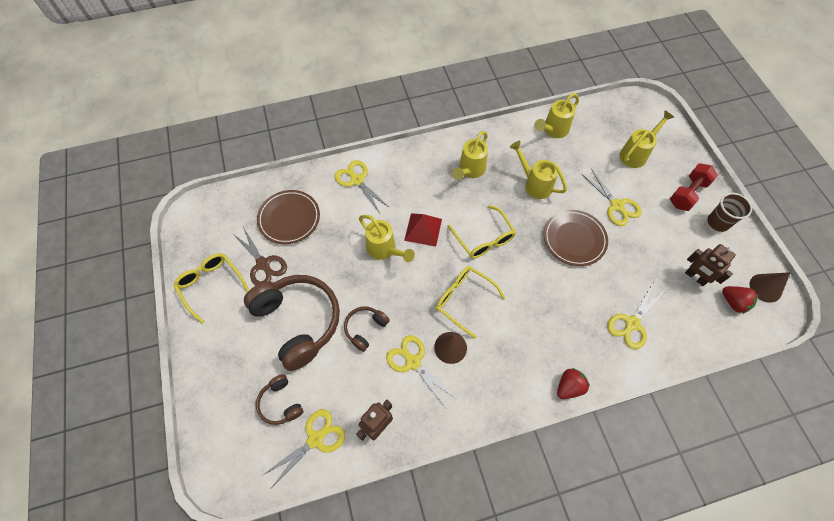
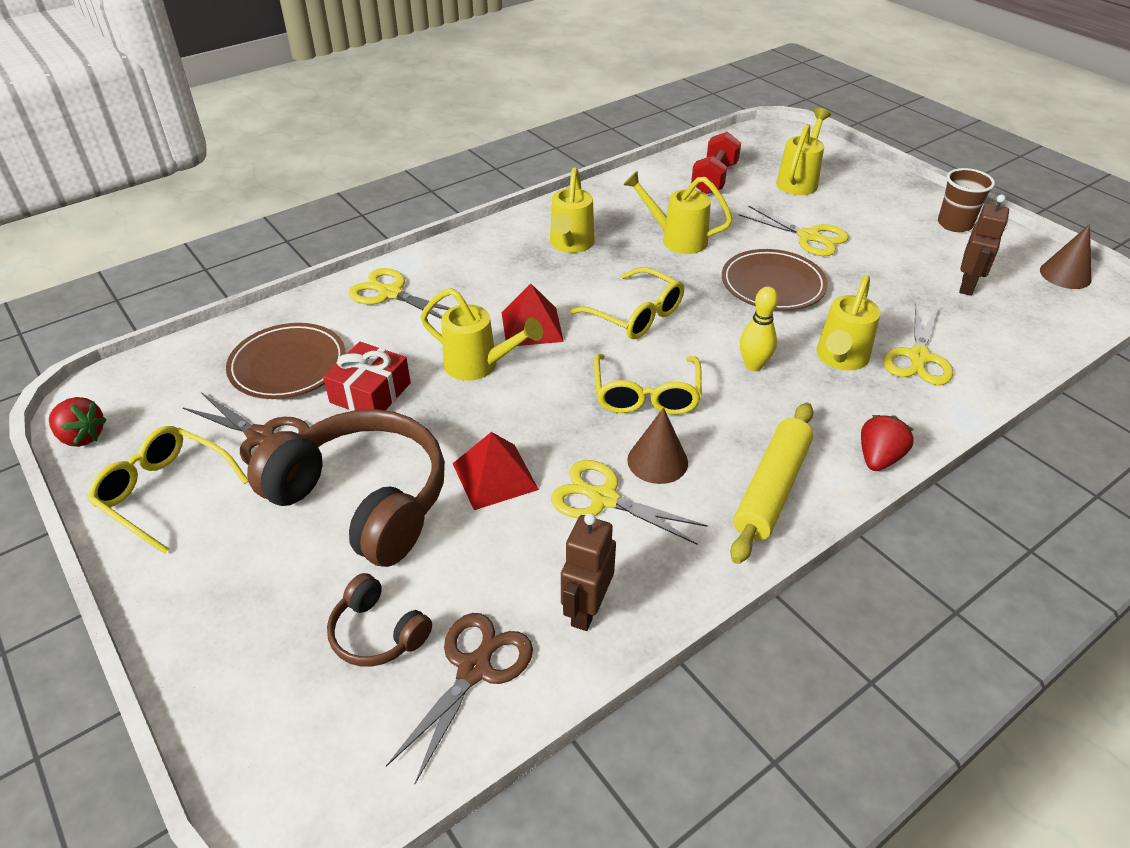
camera: 20 degrees left, 20 degrees down
yellow scissors [263,409,345,488] -> brown scissors [386,613,533,784]
brown headphones [344,306,390,352] -> red pyramid [452,432,539,510]
yellow glasses [436,266,506,339] -> yellow glasses turned 105 degrees counterclockwise [594,354,702,415]
yellow watering can [534,93,579,138] -> yellow watering can moved to [816,275,881,371]
red dumbbell [670,163,718,211] -> red dumbbell moved to [691,132,741,194]
brown robot [685,244,736,286] -> brown robot turned 90 degrees counterclockwise [959,195,1009,296]
red strawberry [722,286,758,314] -> red strawberry moved to [49,397,107,447]
none -> red gift [323,342,411,411]
none -> yellow rolling pin [730,403,813,564]
none -> yellow bowling pin [740,287,778,371]

